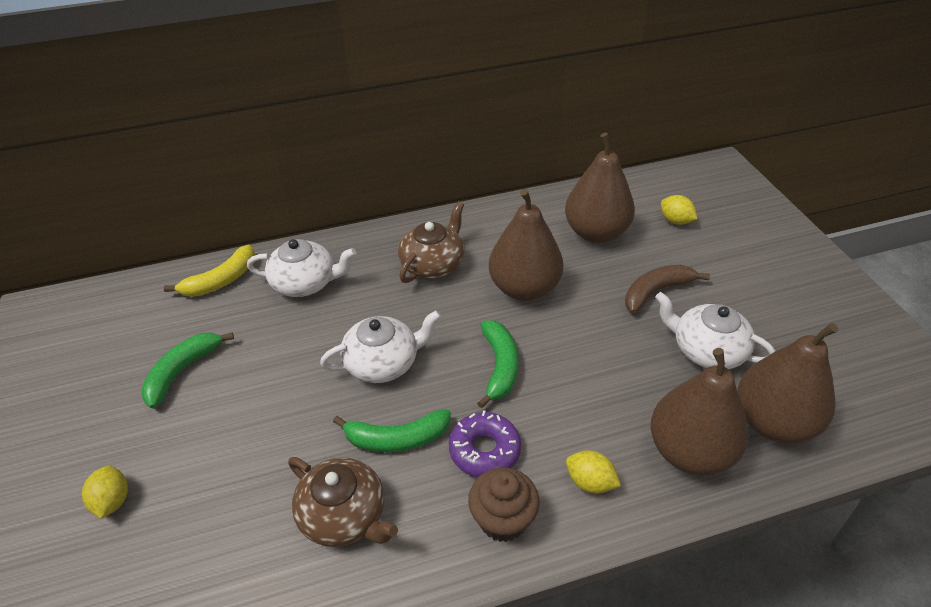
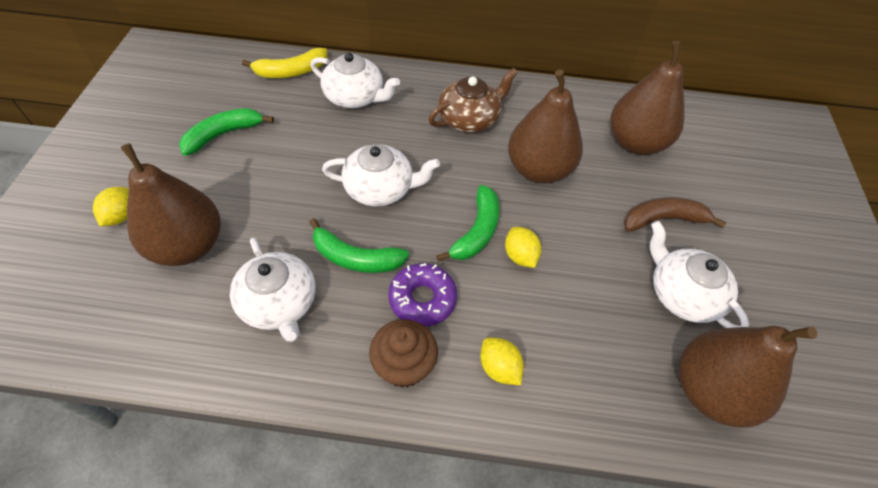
camera: 20 degrees right, 10 degrees up
brown teapot [288,457,398,547] -> white teapot [230,238,316,342]
brown pear [651,348,749,475] -> brown pear moved to [120,143,221,266]
yellow lemon [661,195,697,225] -> yellow lemon moved to [505,227,541,268]

